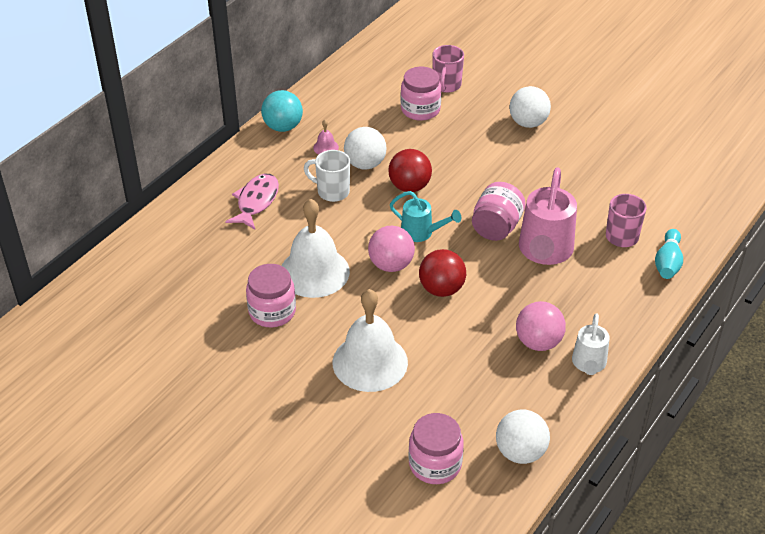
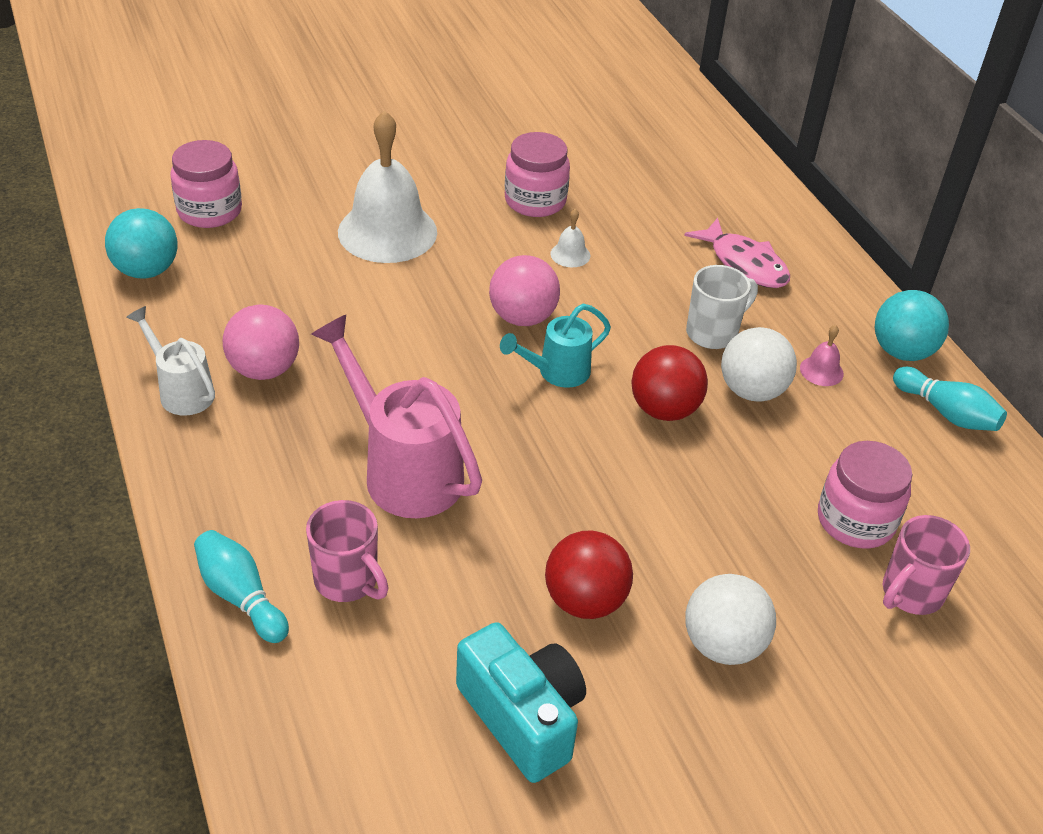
camera: 120 degrees right, 0 degrees up
white bell [281,199,350,298] -> white bell [550,209,590,267], size x0.40
red ball [419,249,466,297] -> red ball moved to [545,531,633,619]
pink mug [433,45,464,93] -> pink mug turned 90 degrees counterclockwise [883,515,970,615]
pink jar [472,182,526,241] -> none
white ball [496,410,550,464] -> turquoise ball [105,208,177,279]
none -> turquoise camera [456,622,586,783]
none -> turquoise bowling pin [893,367,1007,431]

